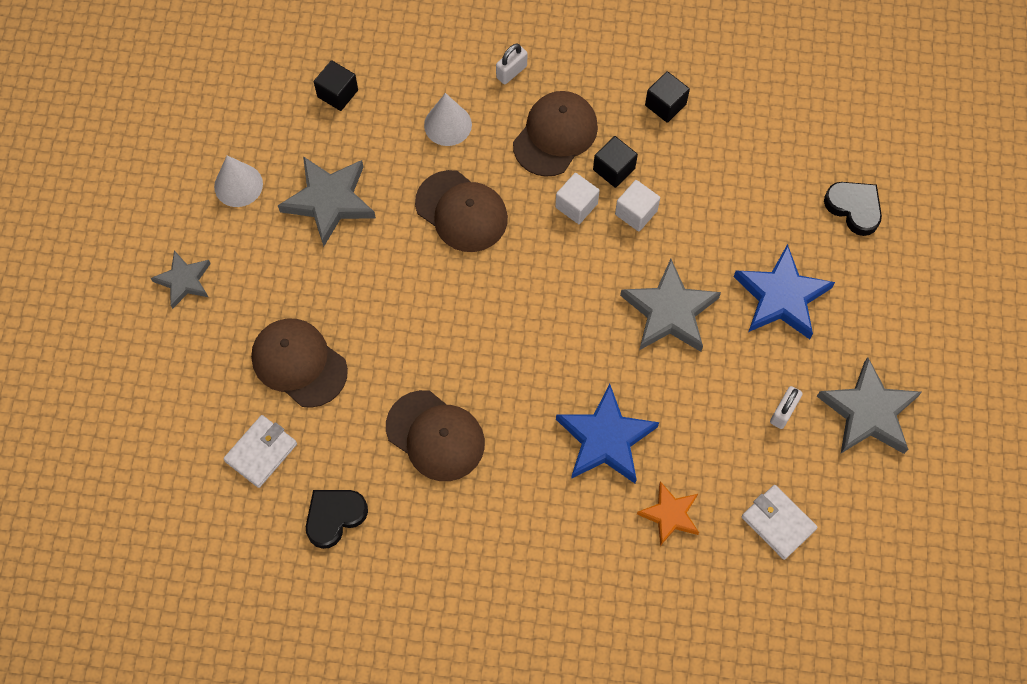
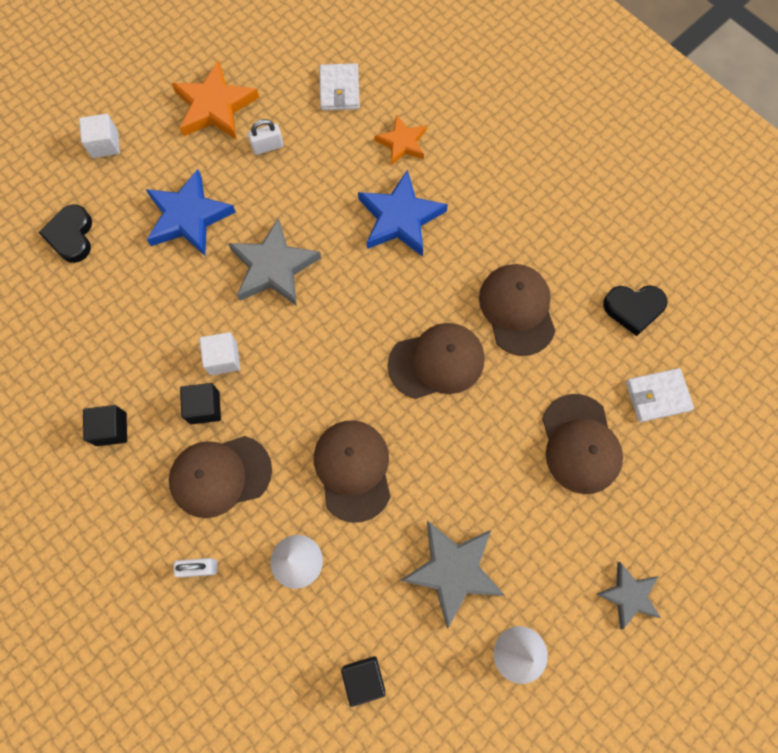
camera: 140 degrees left, 5 degrees up
white cube [555,173,600,224] -> white cube moved to [79,114,120,158]
grey star [817,357,922,454] -> orange star [171,60,259,140]
none -> brown cap [387,323,484,399]

